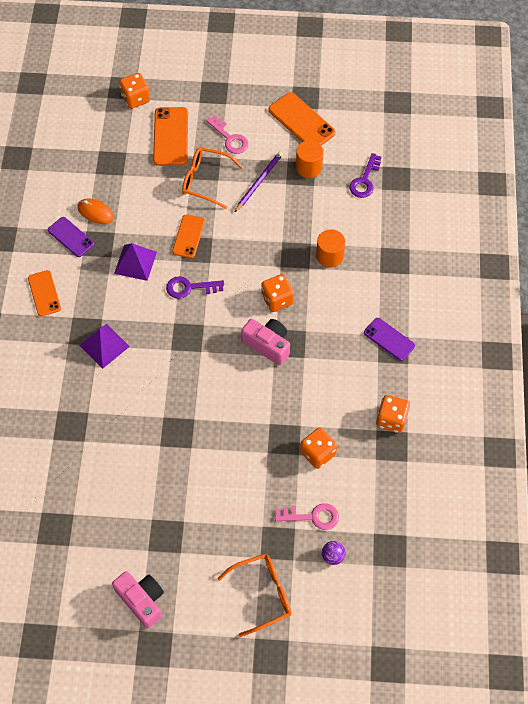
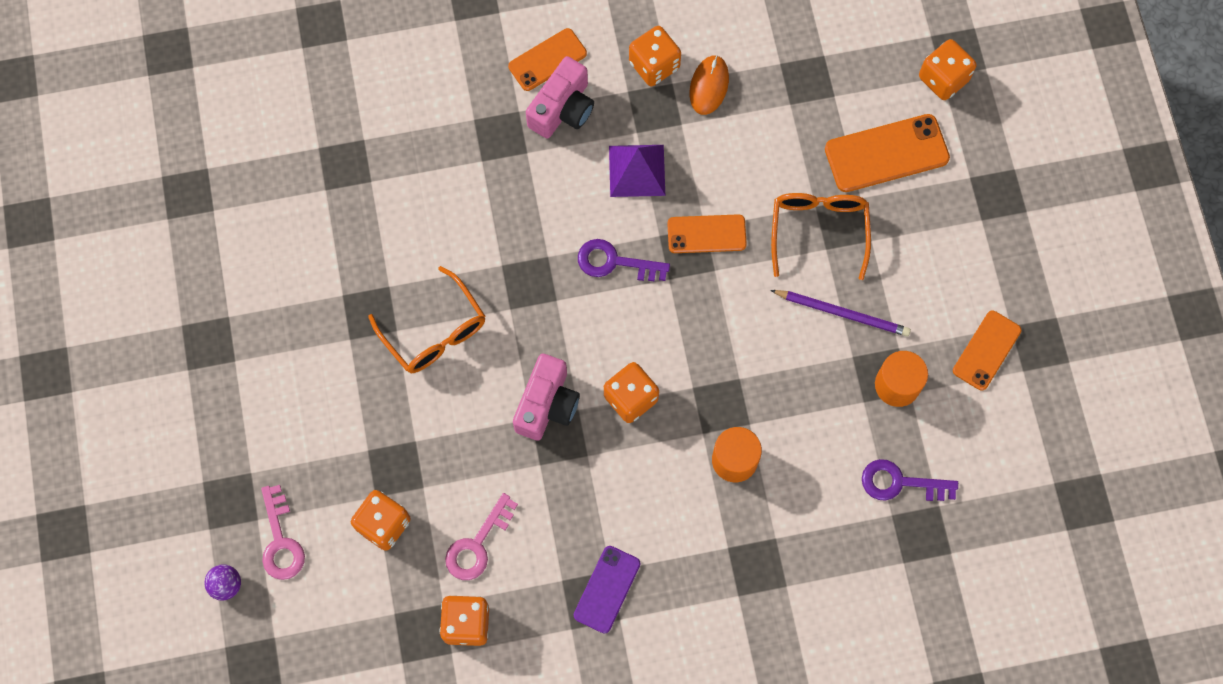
camera: 75 degrees right, 10 degrees up
purple phone [48,217,94,257] -> orange dice [629,26,681,86]
purple pyramid [80,324,130,369] -> none
pink camera [112,571,164,628] -> pink camera moved to [526,56,594,139]
purple key [166,276,224,299] -> purple key turned 60 degrees counterclockwise [578,239,670,281]
pink key [206,115,248,154] -> pink key moved to [445,493,518,580]
orange glasses [217,554,291,637] -> orange glasses moved to [368,266,485,373]
orange phone [269,92,336,146] -> orange phone [953,311,1021,391], size x0.65

